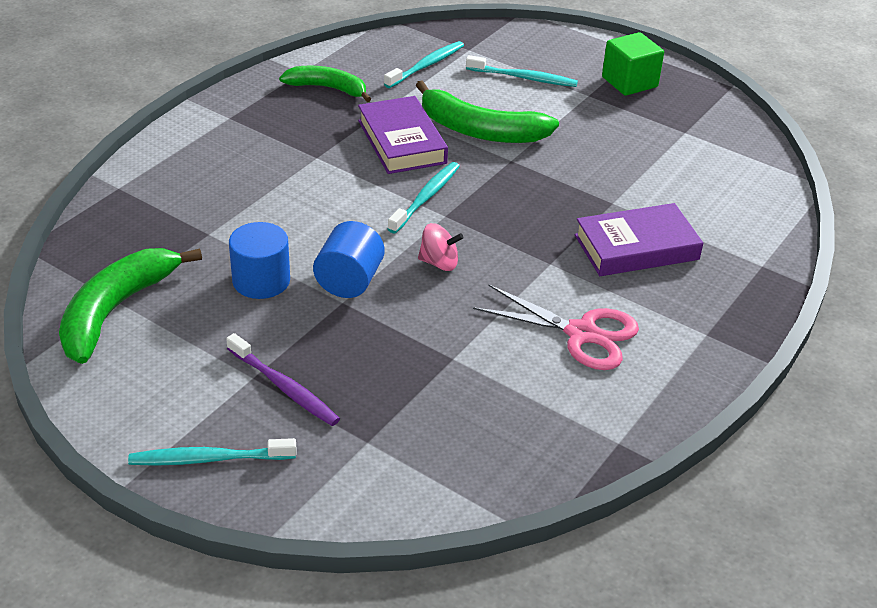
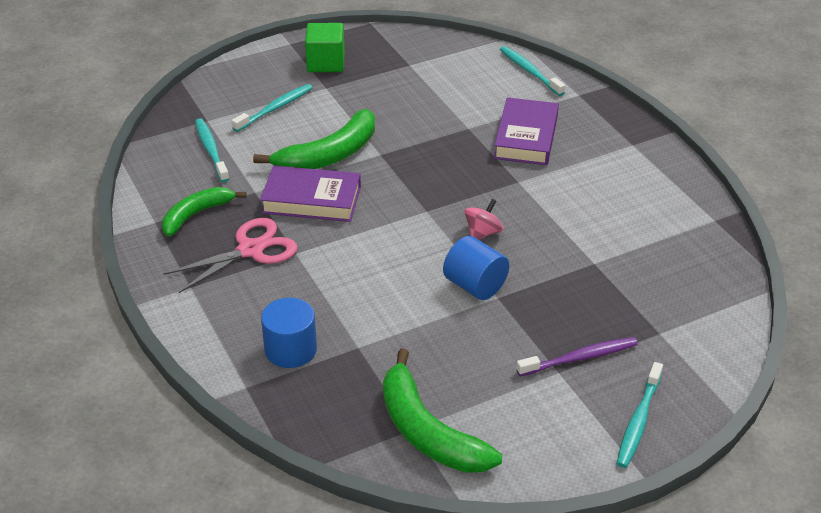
camera: 60 degrees left, 0 degrees up
blue cylinder [229,222,290,299] -> blue cylinder moved to [261,298,317,368]
turquoise toothbrush [388,162,460,233] -> turquoise toothbrush moved to [500,46,565,96]
pink scissors [473,285,639,370] -> pink scissors moved to [163,218,298,294]

